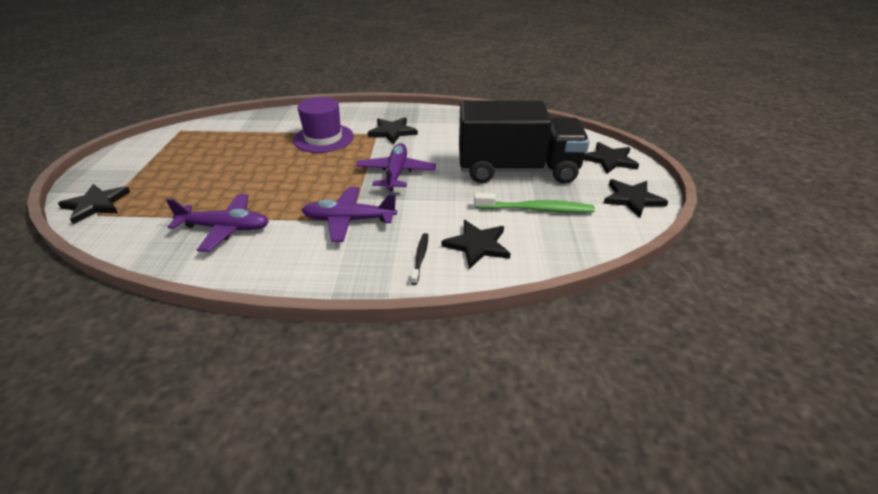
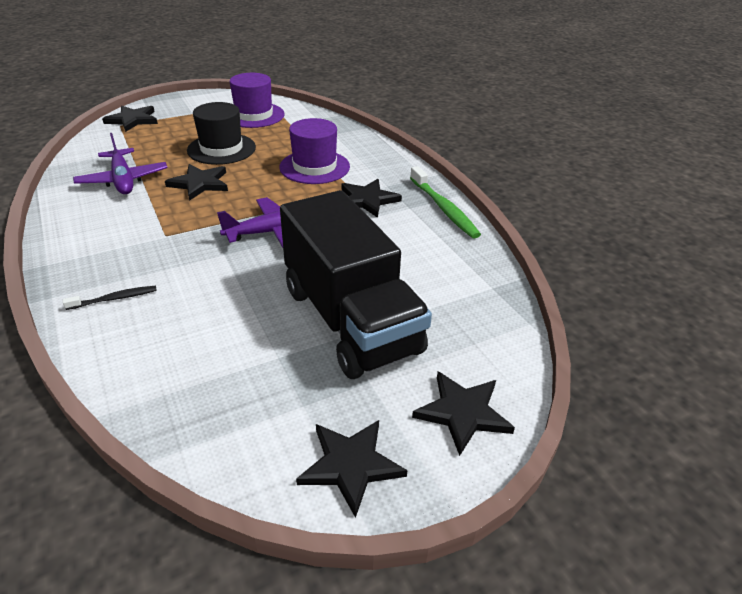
camera: 60 degrees right, 0 degrees up
purple plane [302,187,397,242] -> none
black star [441,220,511,269] -> black star moved to [165,164,228,201]
green toothbrush [474,193,595,213] -> green toothbrush moved to [410,166,481,239]
none -> black hat [187,102,256,165]
none -> purple hat [230,73,285,128]

